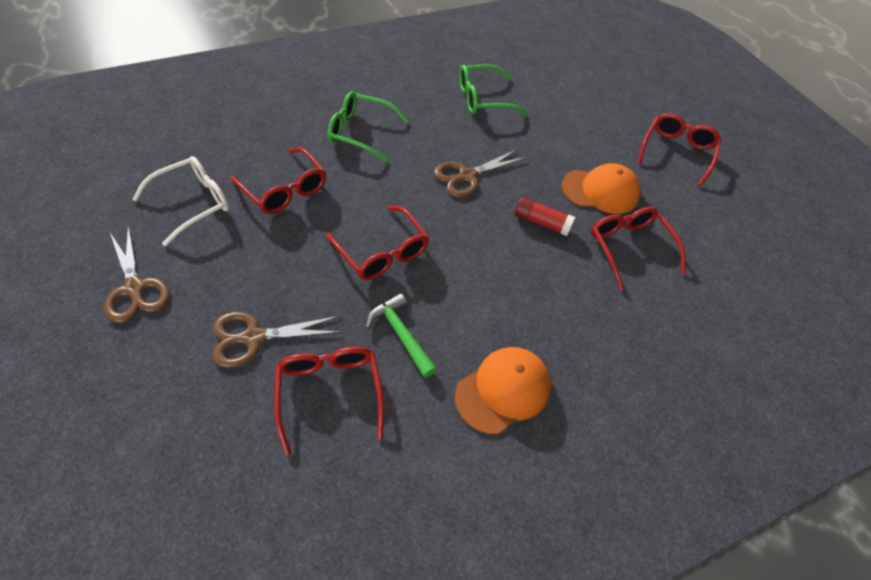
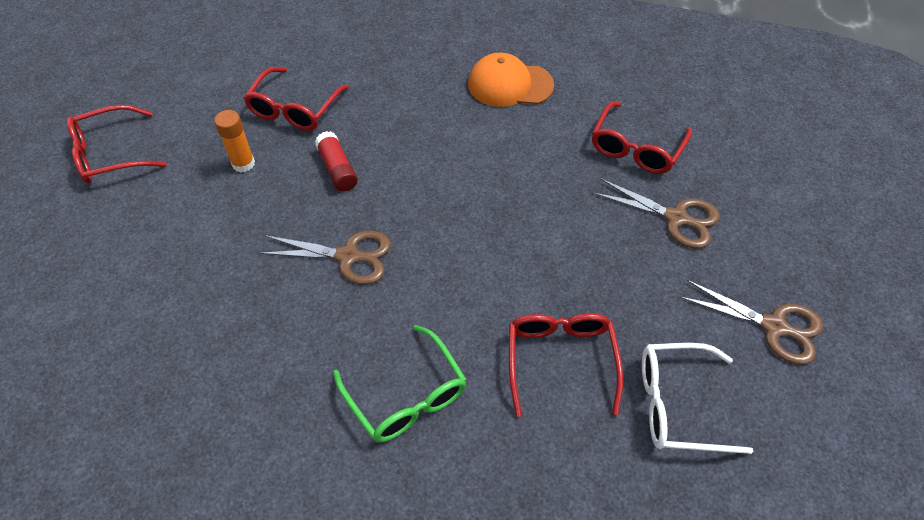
camera: 135 degrees left, 0 degrees up
brown scissors [104,226,170,323] -> brown scissors turned 105 degrees clockwise [680,280,823,365]
red glasses [326,206,429,280] -> none
green hammer [365,293,437,378] -> none
green glasses [459,64,527,115] -> none
orange cap [562,163,641,214] -> orange glue stick [214,110,255,173]

